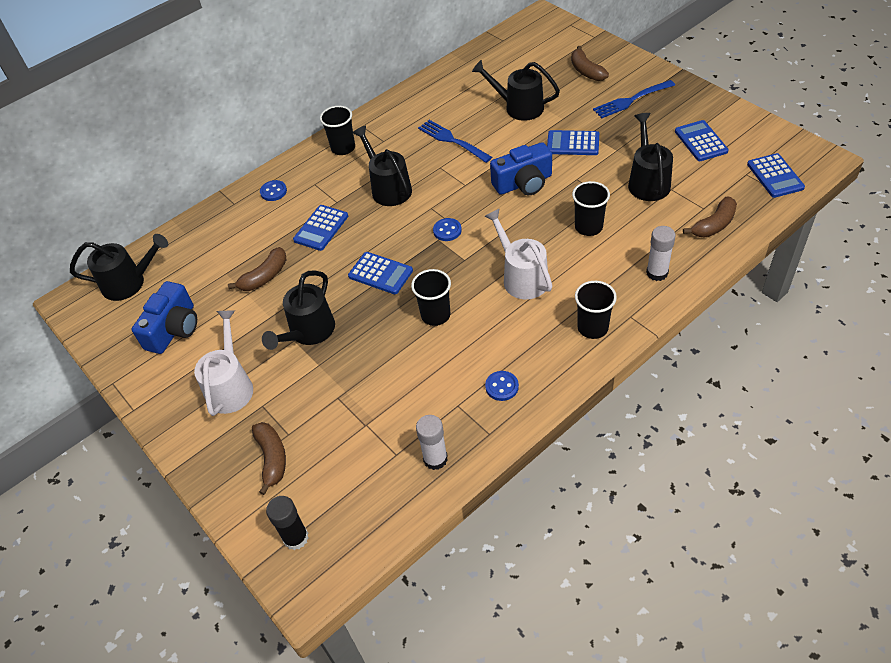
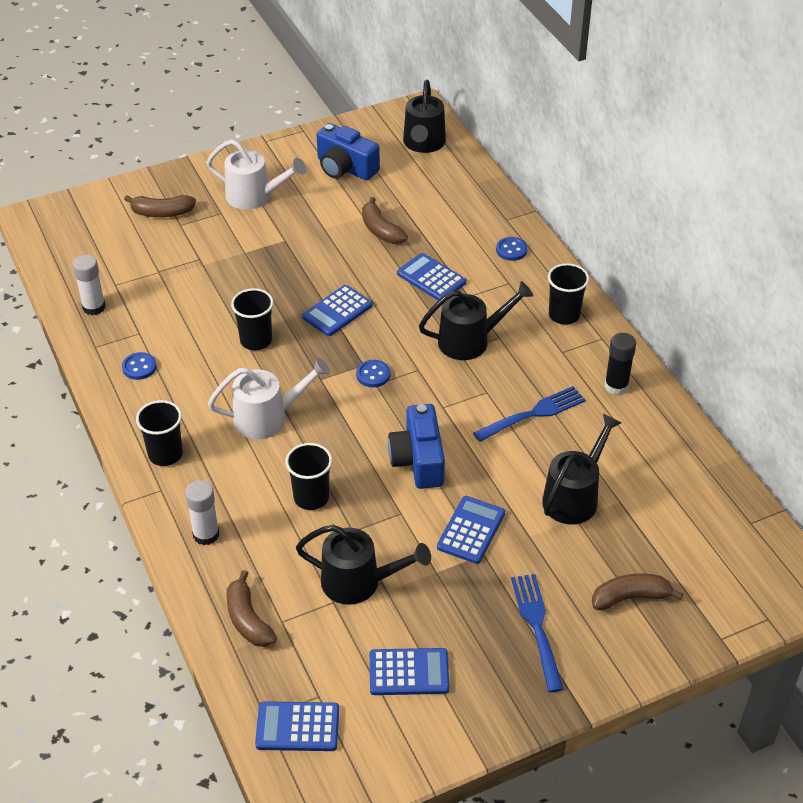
camera: 100 degrees right, 5 degrees down
black watering can [262,270,335,350] -> none
black glue stick [266,496,309,550] -> black glue stick moved to [605,333,636,395]

